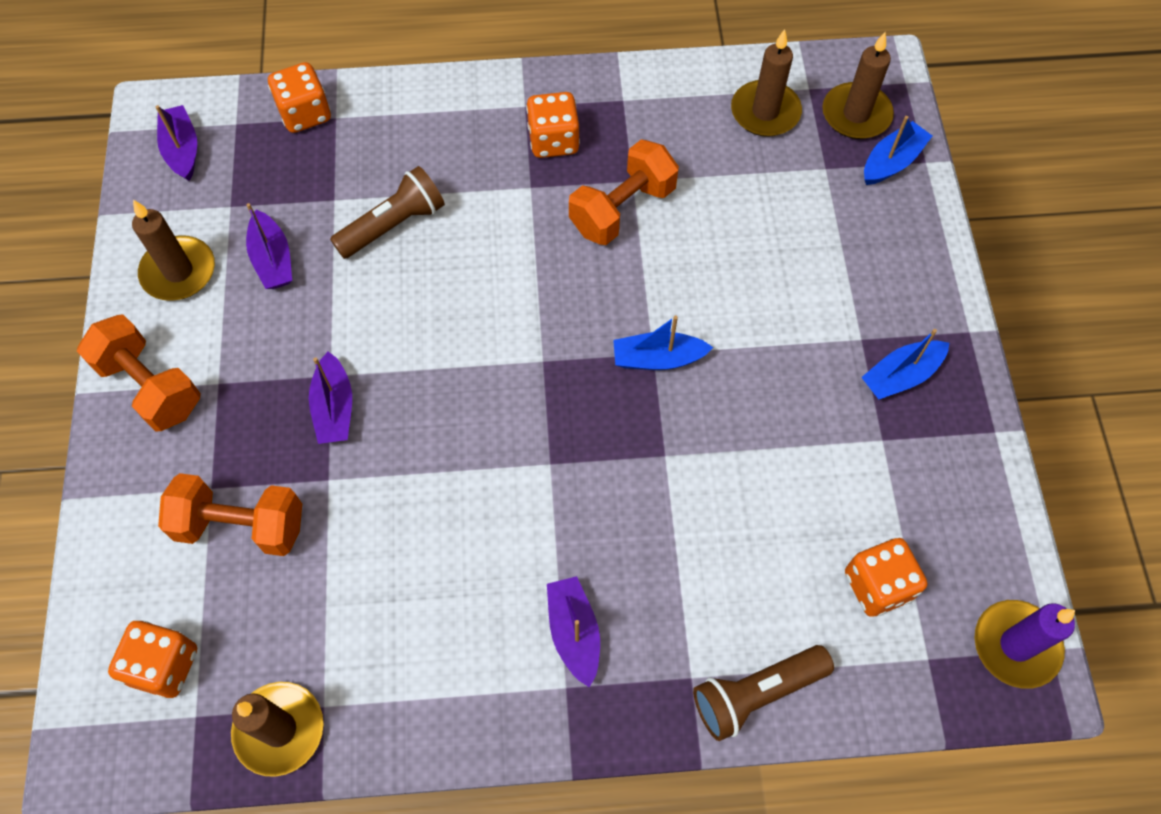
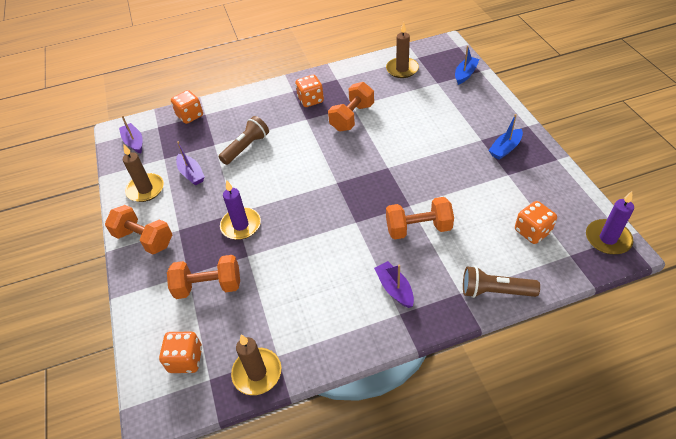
camera: 10 degrees left, 15 degrees down
purple boat [309,352,352,444] -> purple candle [220,180,261,240]
blue boat [613,316,713,370] -> none
brown flashlight [693,645,834,741] -> brown flashlight turned 45 degrees clockwise [463,266,540,298]
brown candle [822,32,894,139] -> none
none -> orange dumbbell [386,197,454,239]

